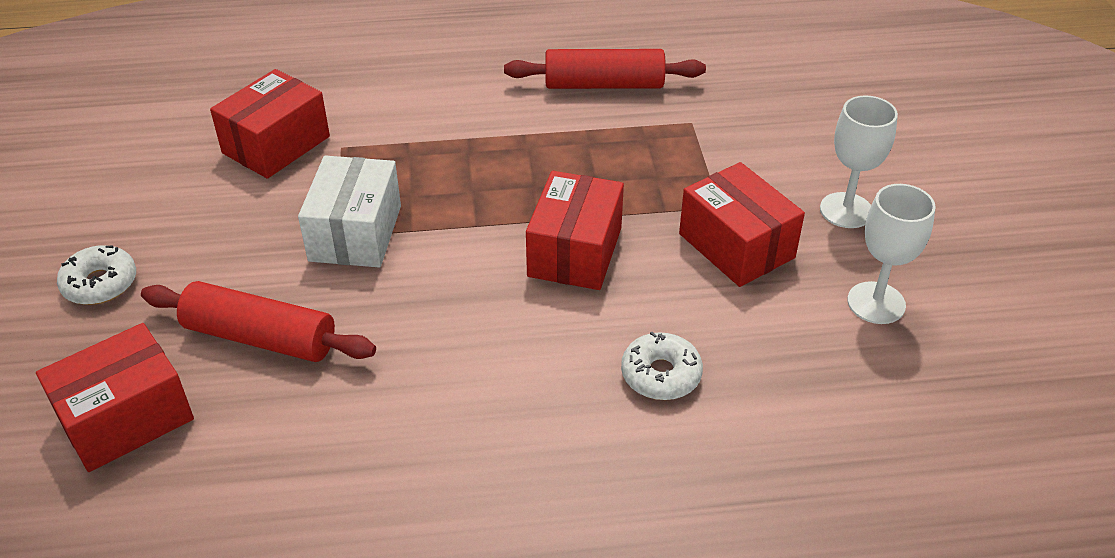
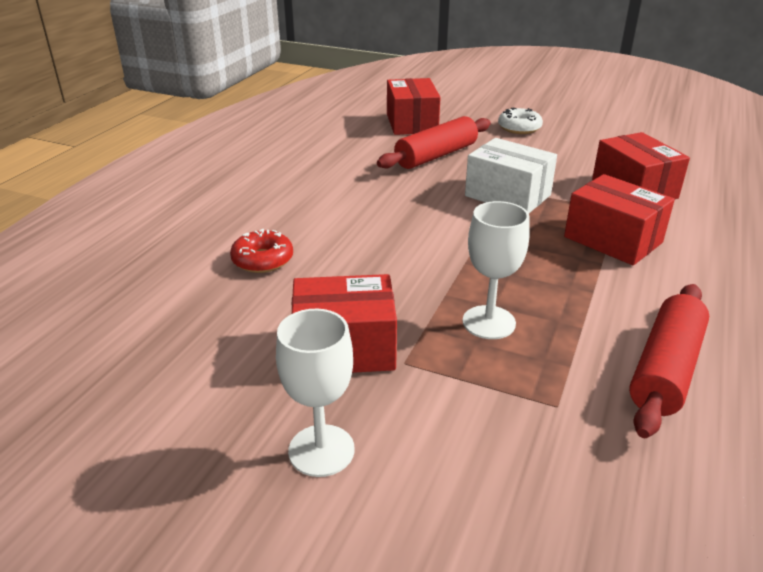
camera: 120 degrees right, 10 degrees down
red box [526,171,624,290] -> red box moved to [564,174,675,265]
white donut [621,332,703,400] -> red donut [230,229,293,273]
white goblet [847,184,936,324] -> white goblet moved to [463,201,530,339]

